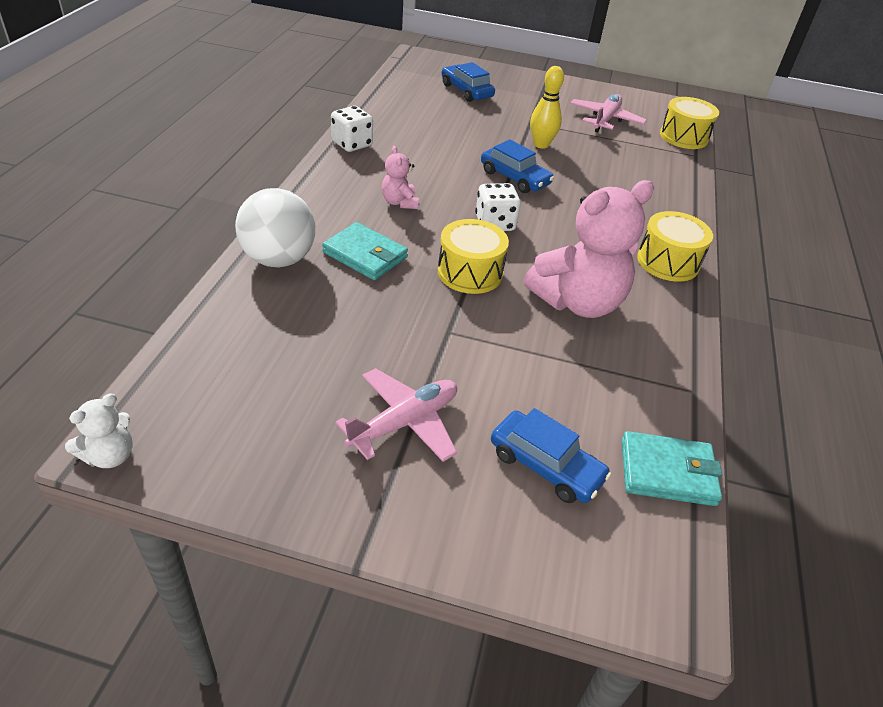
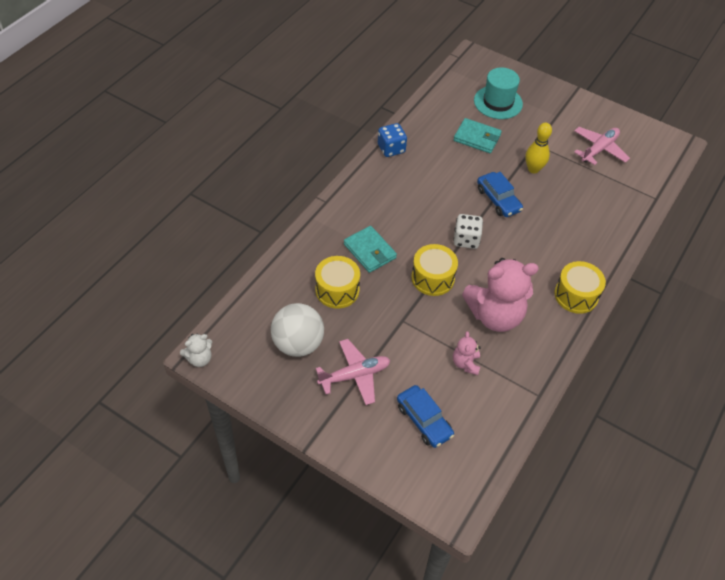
camera: 20 degrees right, 10 degrees up
white ball [235,188,315,267] -> white ball moved to [271,303,324,357]
white dice [331,106,373,152] -> blue dice [378,123,407,157]
pink teddy bear [382,146,419,209] -> pink teddy bear moved to [453,331,481,375]
blue car [442,62,495,102] -> turquoise hat [474,67,523,119]
turquoise wallet [622,431,722,506] -> turquoise wallet moved to [454,118,502,153]
yellow drum [660,97,719,149] -> yellow drum moved to [315,256,360,308]

